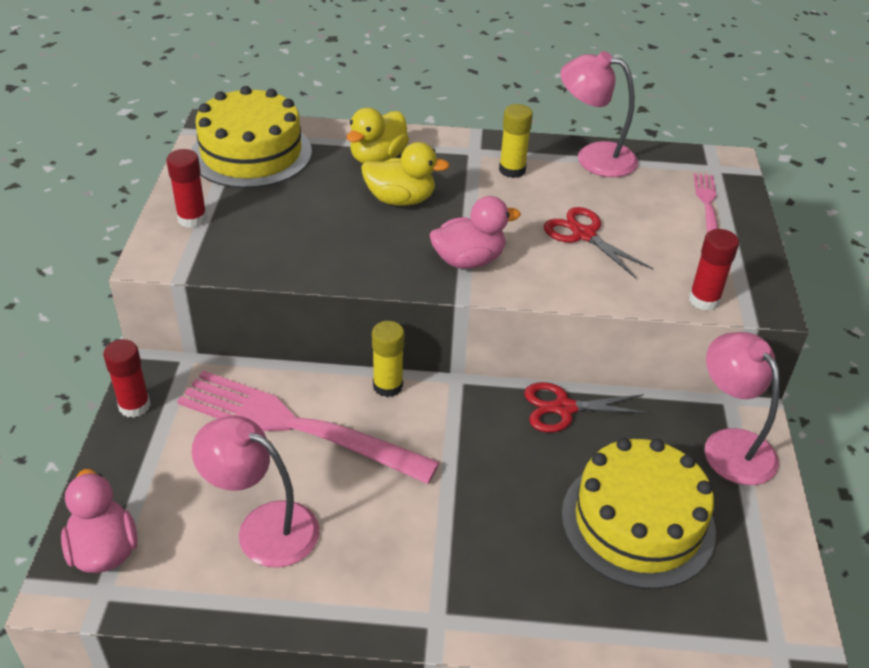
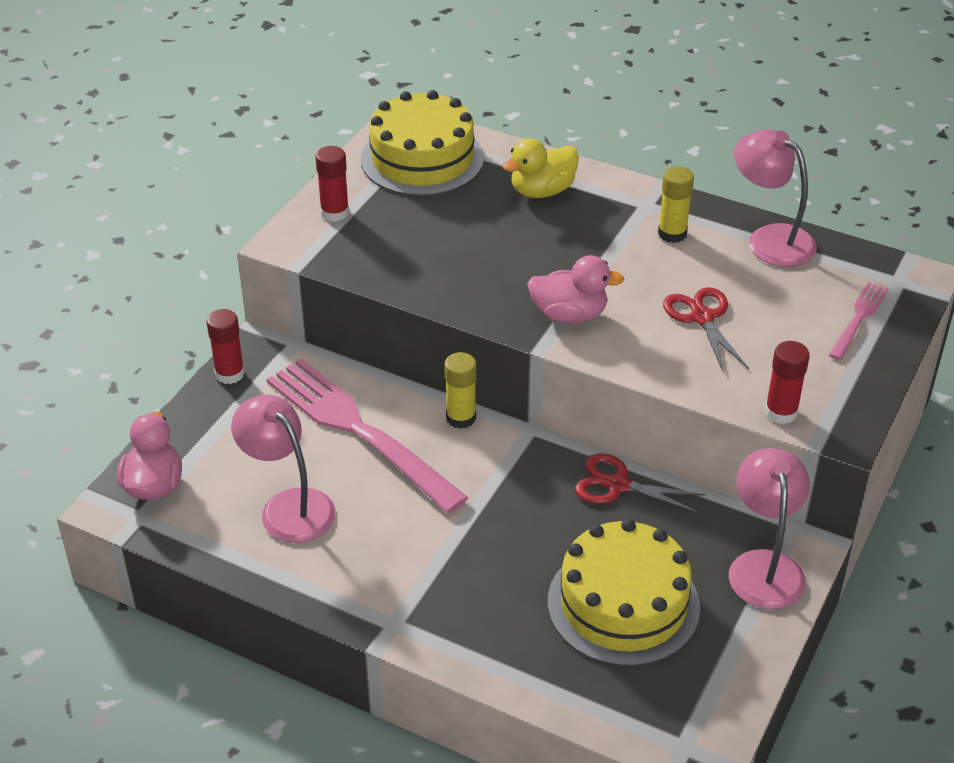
camera: 25 degrees right, 0 degrees up
yellow duck [361,142,450,206] -> none

